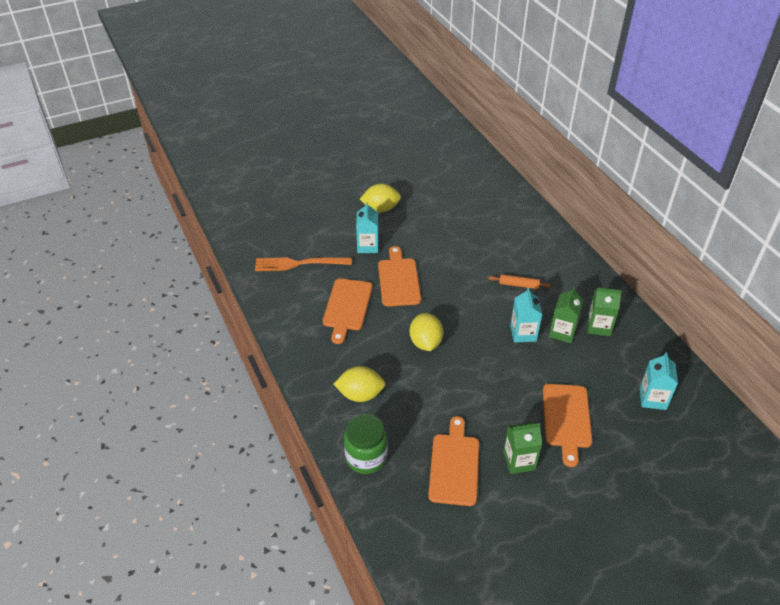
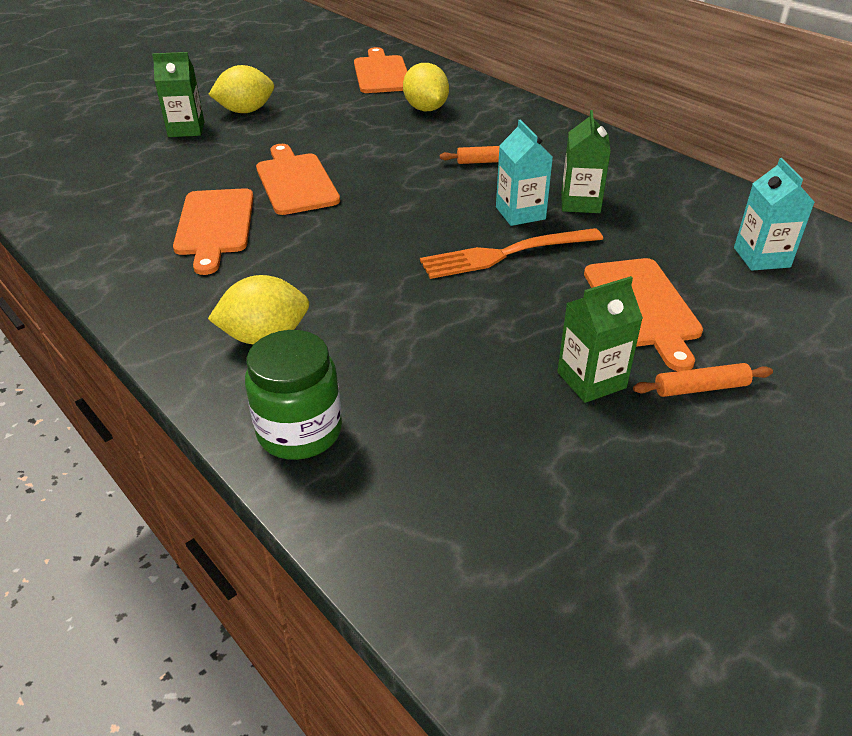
camera: 15 degrees left, 5 degrees down
orange fork [255,257,352,271] -> orange fork moved to [420,228,603,279]
turquoise carton [356,202,378,253] -> none
yellow lemon [410,313,443,351] -> yellow lemon moved to [403,63,449,111]
orange cutting board [428,416,479,506] -> orange cutting board moved to [354,47,407,93]
green carton [587,287,622,336] -> green carton moved to [152,52,204,137]
none -> orange rolling pin [633,363,773,397]

